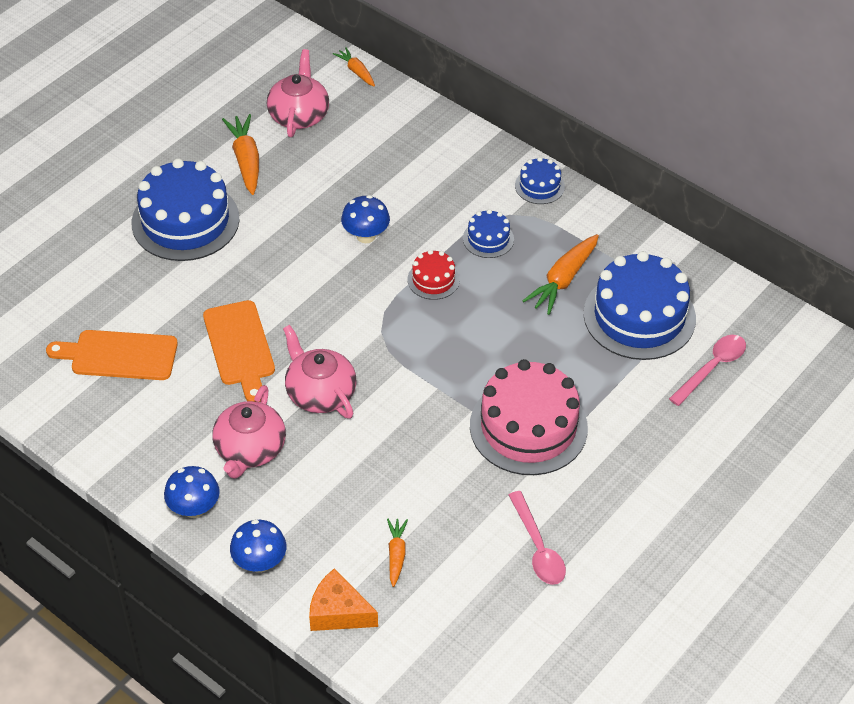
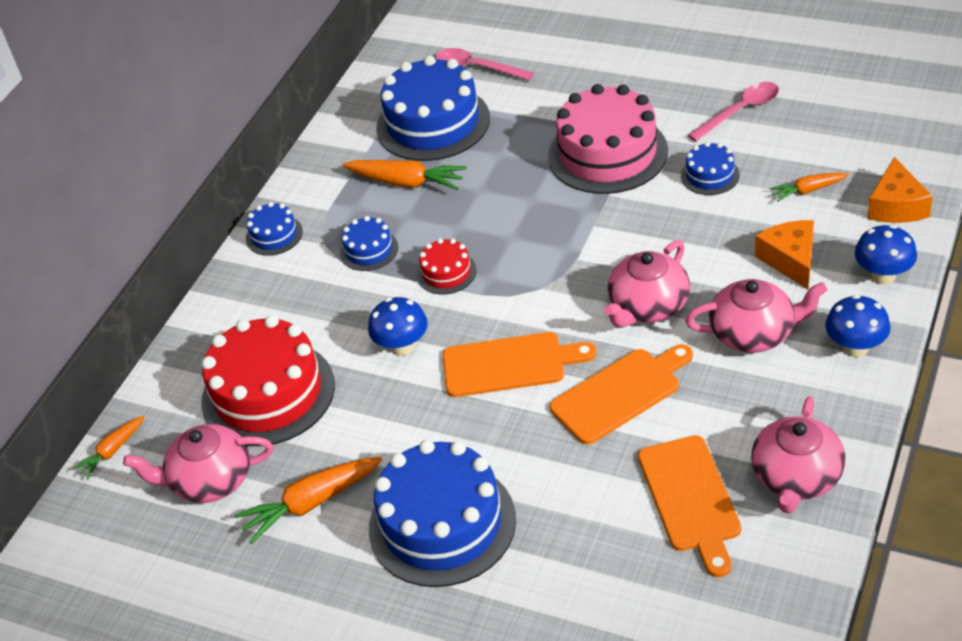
camera: 100 degrees left, 5 degrees down
none -> red cake [201,315,335,446]
none -> orange cutting board [443,332,597,397]
none -> blue cake [681,142,740,195]
none -> pink teapot [751,397,846,513]
none -> orange cheese [755,220,814,289]

